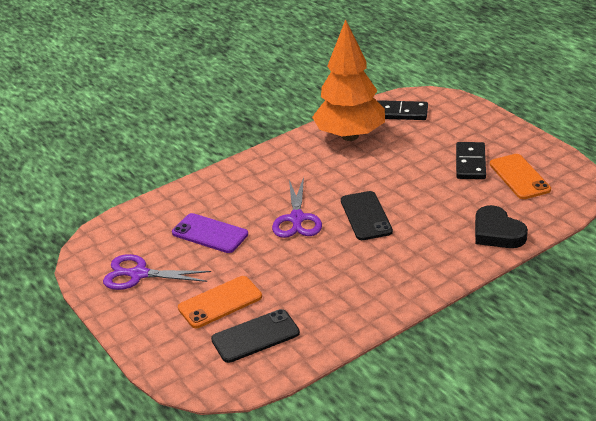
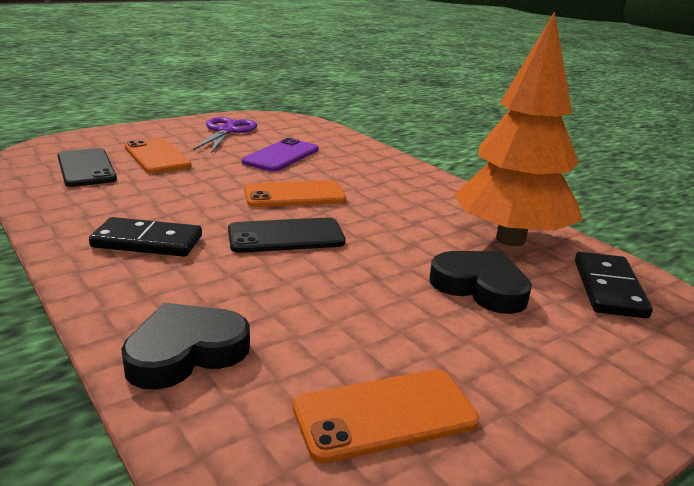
camera: 85 degrees right, 10 degrees down
purple scissors [272,177,322,238] -> orange phone [244,180,346,207]
black domino [456,142,486,179] -> black domino moved to [89,217,202,257]
none -> black heart [429,251,532,314]

